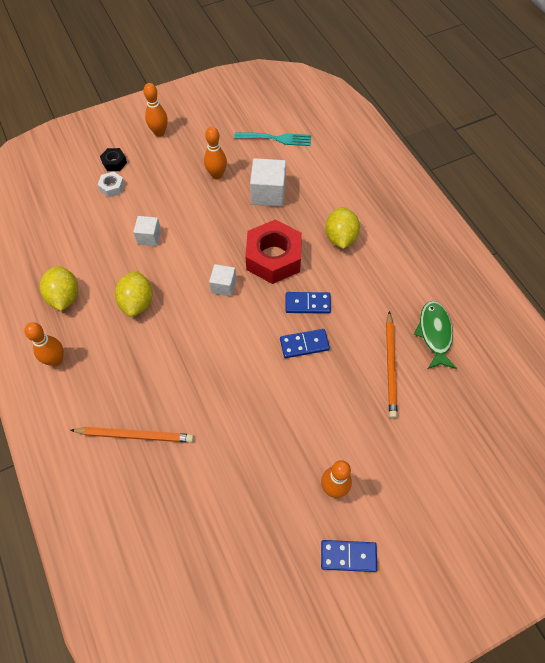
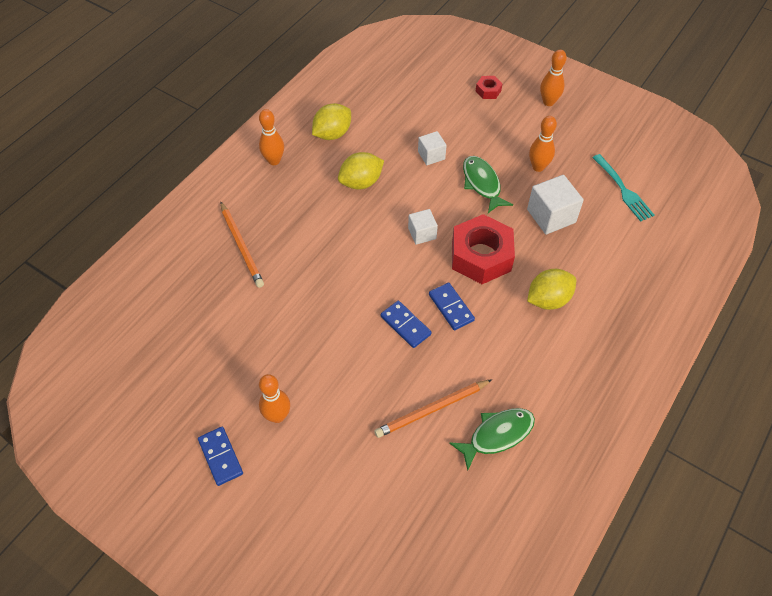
camera: 60 degrees right, 5 degrees down
white nut [98,171,125,197] -> none
black nut [100,148,127,171] -> red nut [476,76,503,99]
none -> green fish [463,156,513,213]

